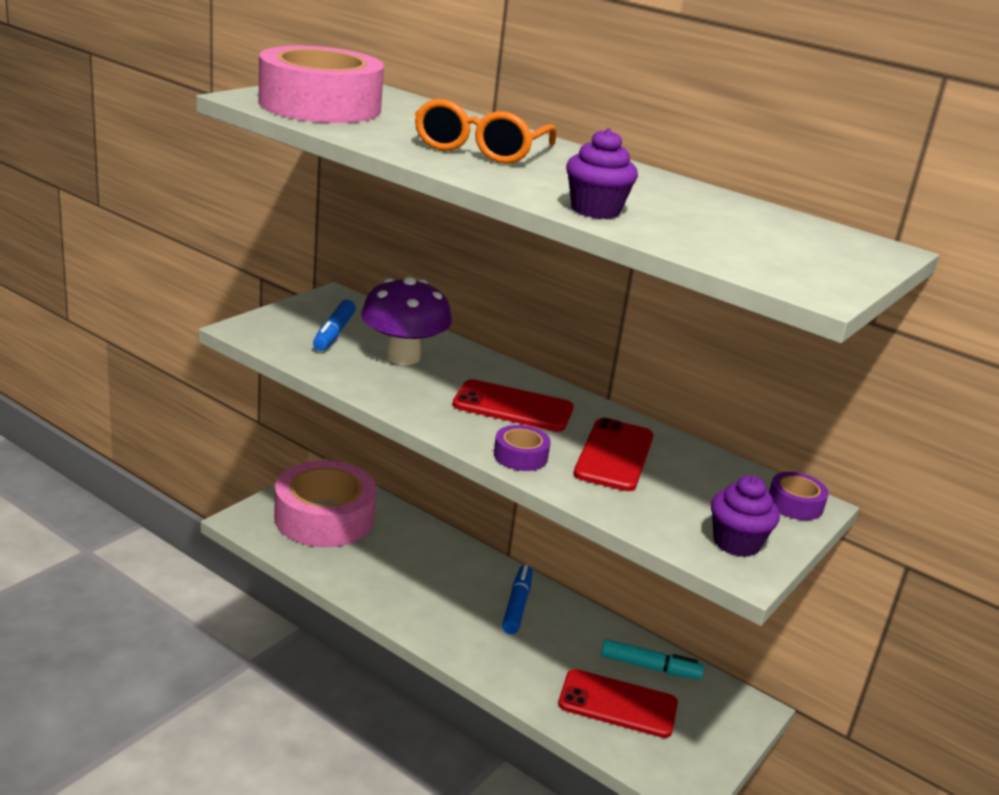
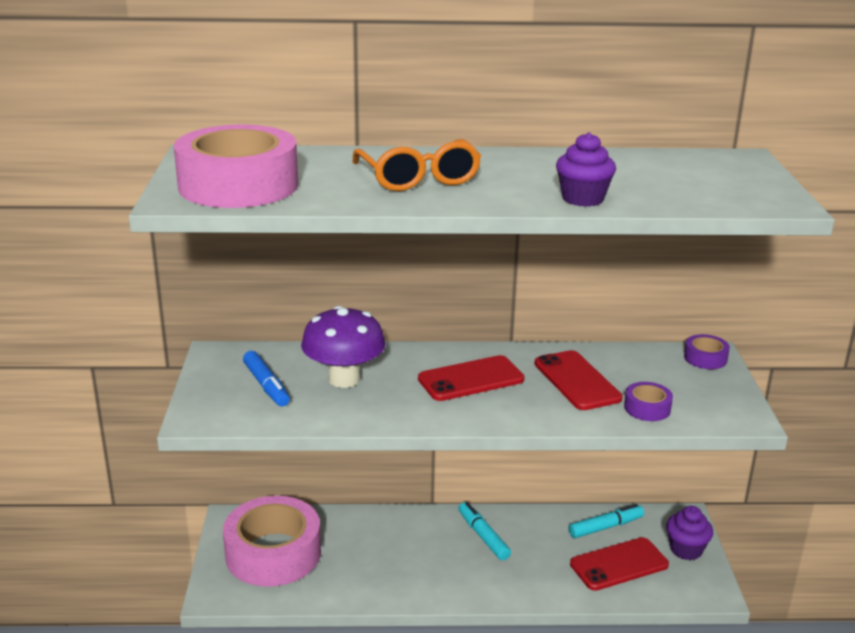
camera: 35 degrees left, 0 degrees up
purple tape [494,425,551,471] -> purple tape moved to [624,382,673,421]
blue marker [502,565,533,634] -> turquoise marker [458,502,511,560]
purple cupcake [711,475,780,557] -> purple cupcake moved to [666,506,713,560]

